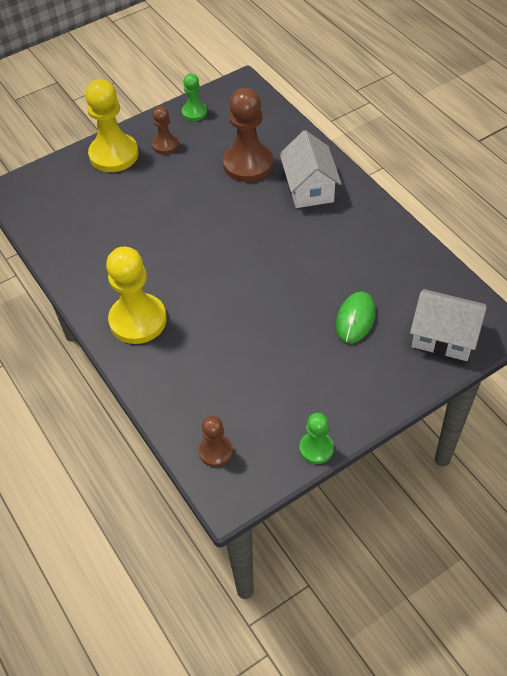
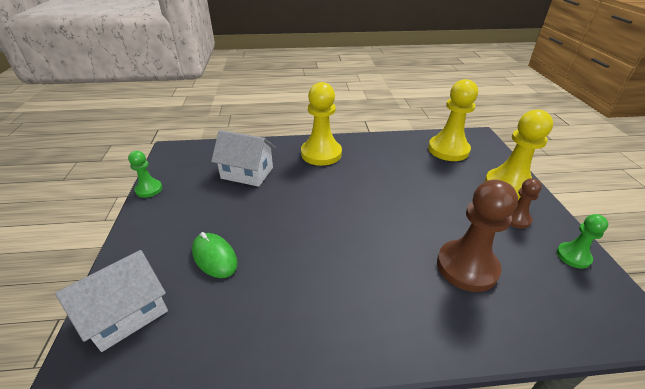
camera: 115 degrees right, 15 degrees down
brown pawn [199,416,233,467] -> none
white house [280,130,342,208] -> white house moved to [211,130,276,187]
none -> yellow pawn [428,79,478,161]

